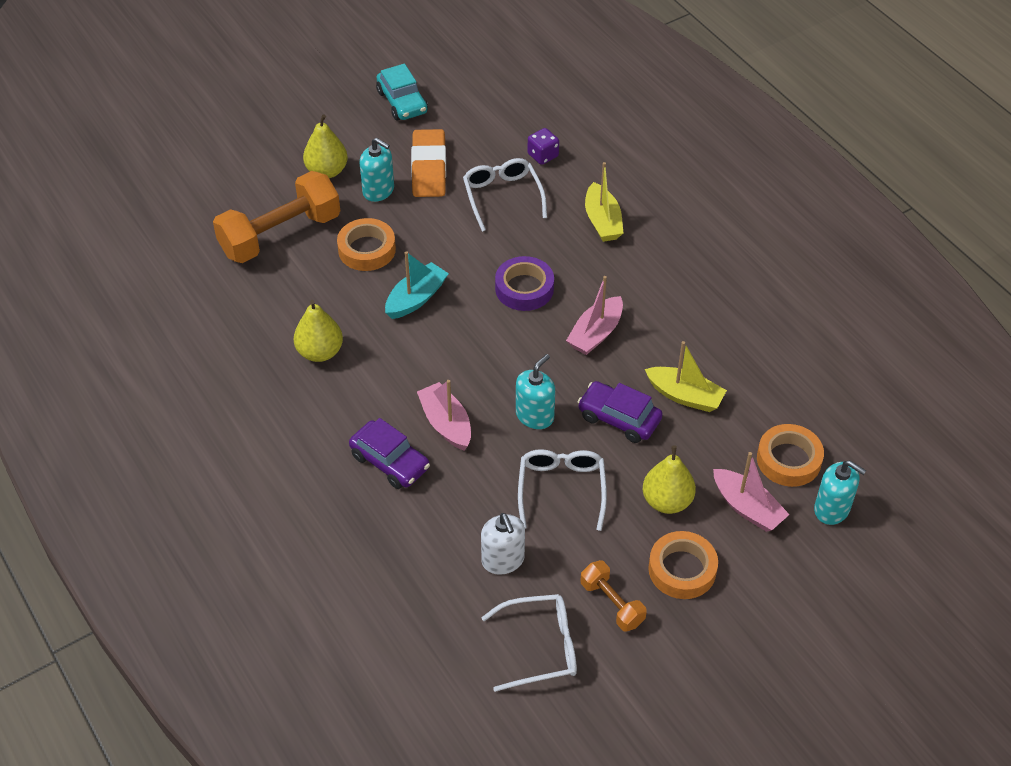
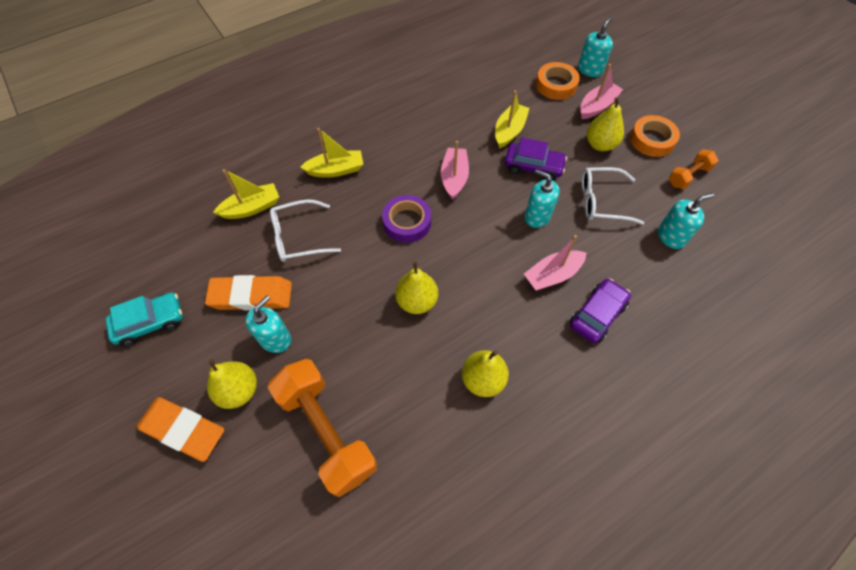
camera: 90 degrees left, 10 degrees up
orange tape [337,218,396,271] -> none
turquoise boat [385,251,449,319] -> yellow pear [395,262,438,314]
white soap dispenser [481,513,525,575] -> turquoise soap dispenser [658,193,714,249]
white glasses [481,594,577,692] -> none
purple dice [528,128,559,165] -> yellow boat [213,169,279,219]
pink boat [566,276,623,355] -> pink boat turned 120 degrees counterclockwise [441,141,469,200]
purple car [578,381,663,443] -> purple car turned 105 degrees counterclockwise [505,138,567,181]
none -> orange eraser [136,397,224,462]

